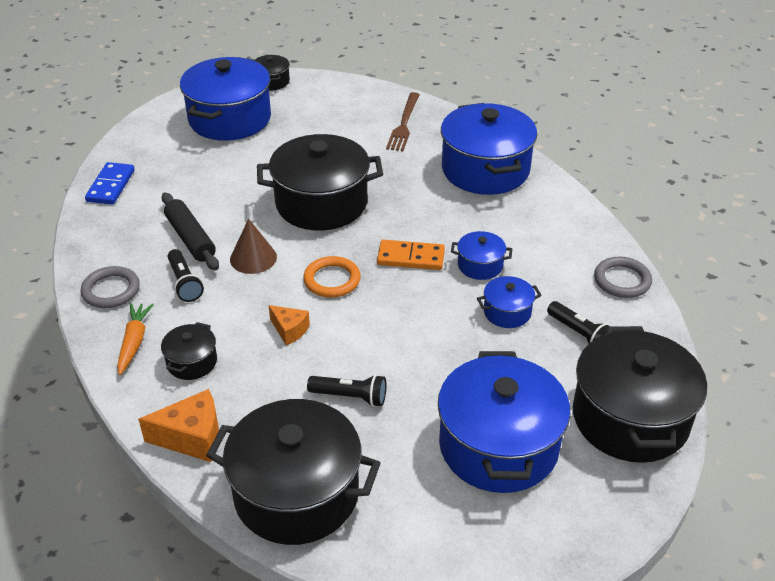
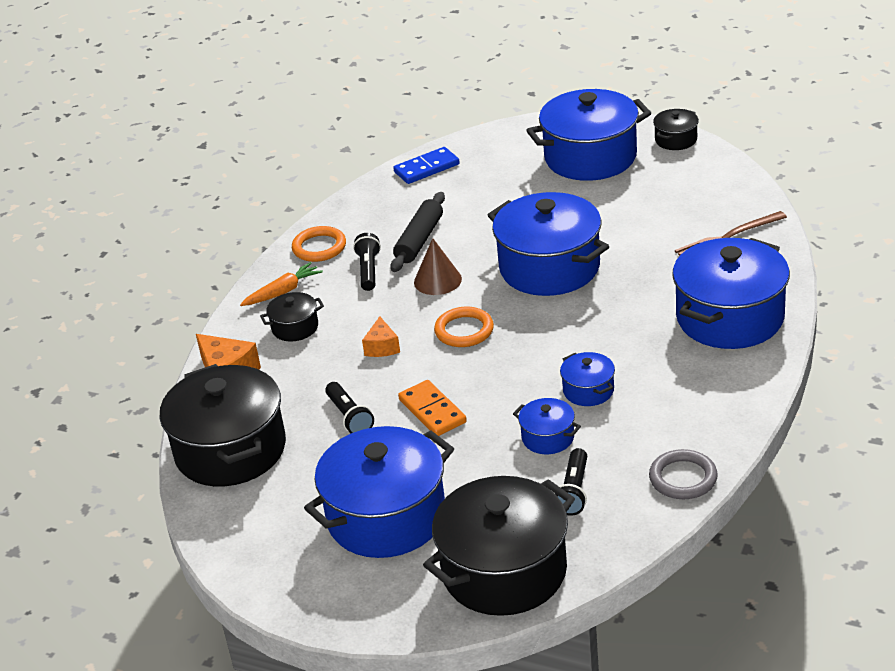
camera: 55 degrees right, 5 degrees down
grey ring [81,266,140,308] -> orange ring [292,226,346,262]
black flashlight [168,249,204,302] -> black flashlight turned 150 degrees clockwise [353,233,381,291]
black pot [257,134,383,231] -> blue pot [488,192,609,296]
orange domino [377,240,445,270] -> orange domino moved to [398,380,467,436]

